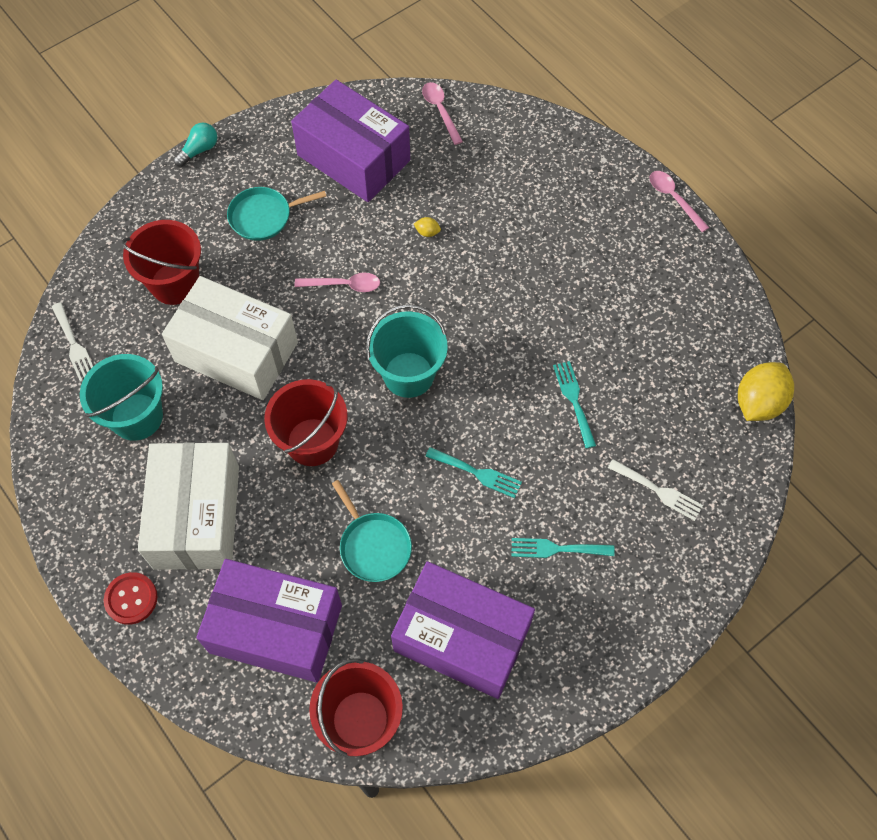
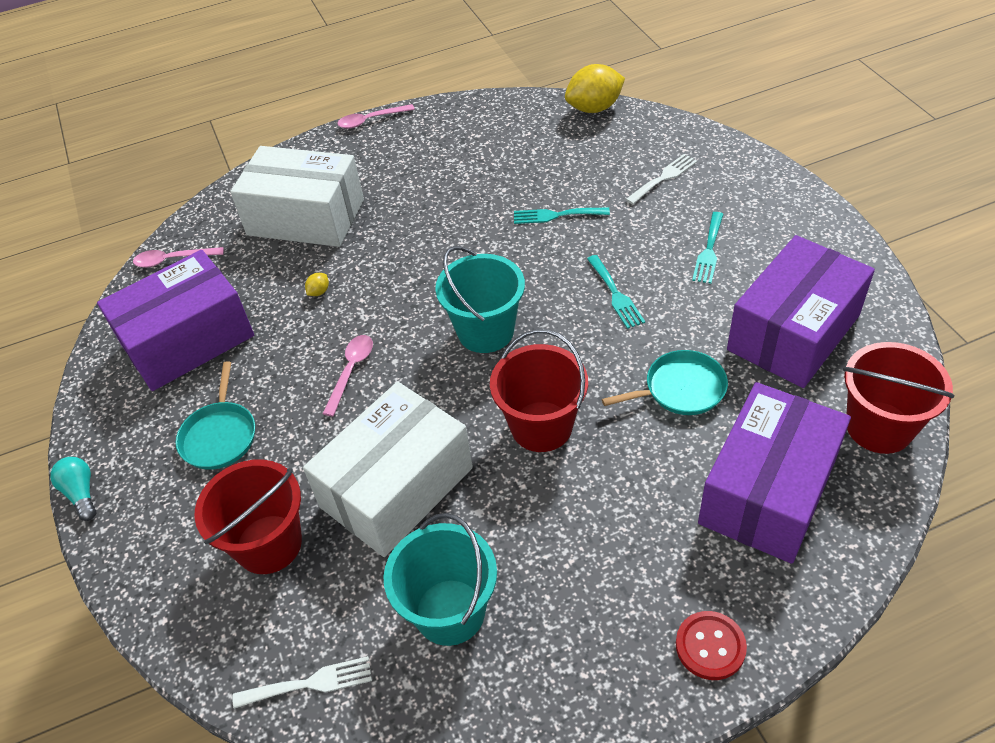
camera: 70 degrees left, 15 degrees down
white box [138,442,239,570] -> white box moved to [230,146,364,247]
turquoise fork [425,447,522,498] -> turquoise fork turned 120 degrees clockwise [587,255,645,329]
yellow lemon [738,362,794,421] -> yellow lemon turned 75 degrees counterclockwise [565,64,625,113]

